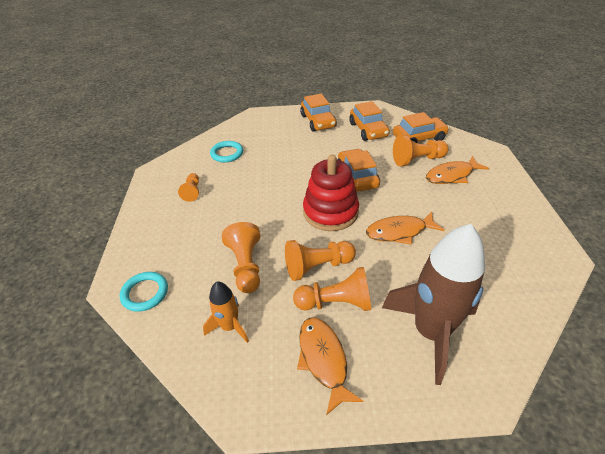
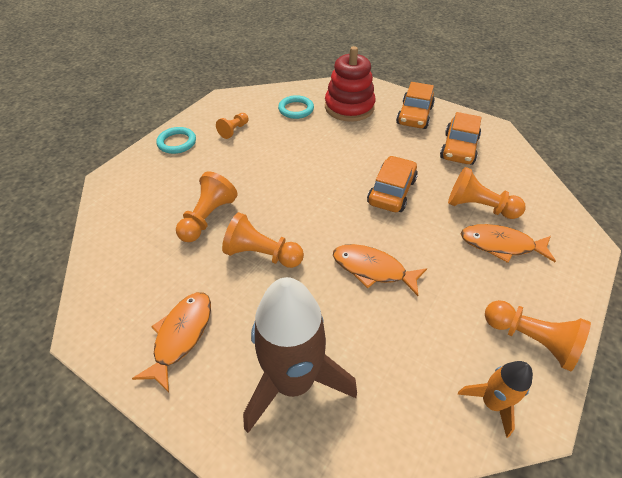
camera: 35 degrees right, 5 degrees up
turquoise ring [120,272,168,312] -> turquoise ring moved to [156,127,196,154]
orange rocket [203,282,249,343] -> orange rocket moved to [458,361,533,438]
orange pawn [293,267,371,311] -> orange pawn moved to [485,300,591,371]
red stacking toy [303,155,359,231] -> red stacking toy moved to [325,46,375,122]
orange car [393,112,449,143] -> none

